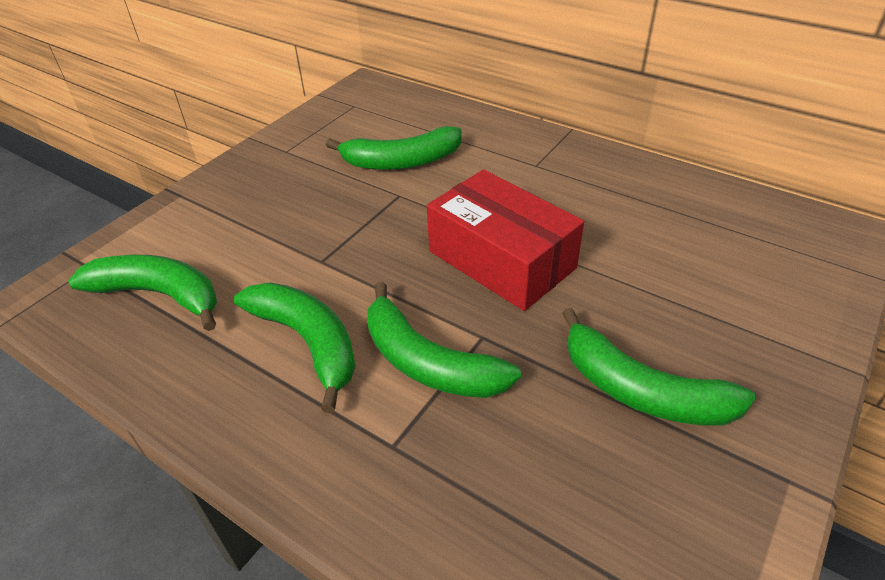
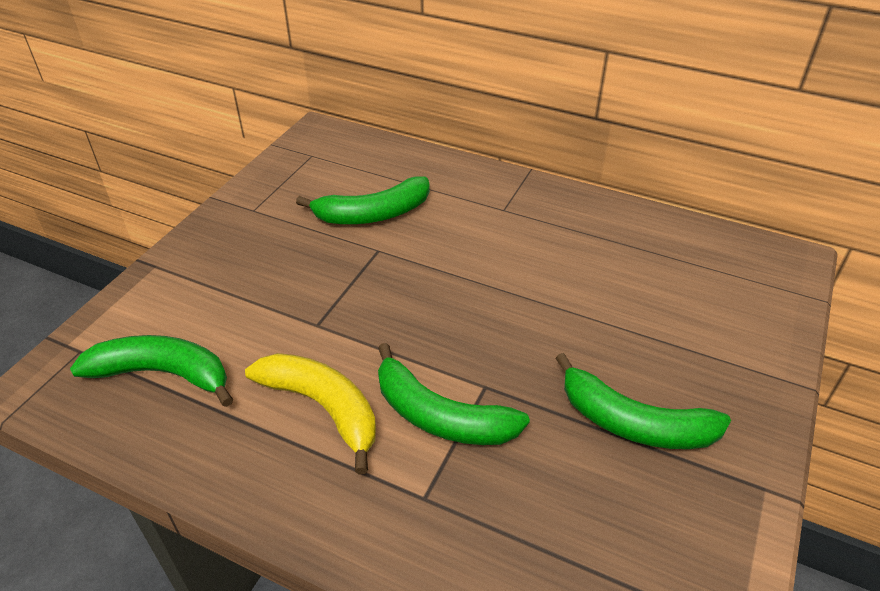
camera: 10 degrees left, 0 degrees up
green banana [234,282,356,413] -> yellow banana [245,353,376,474]
red box [427,169,584,311] -> none

